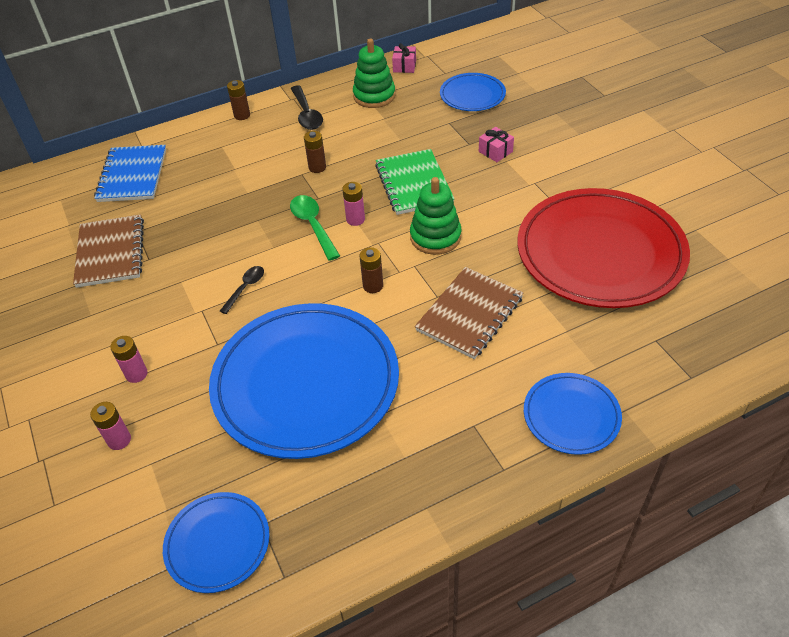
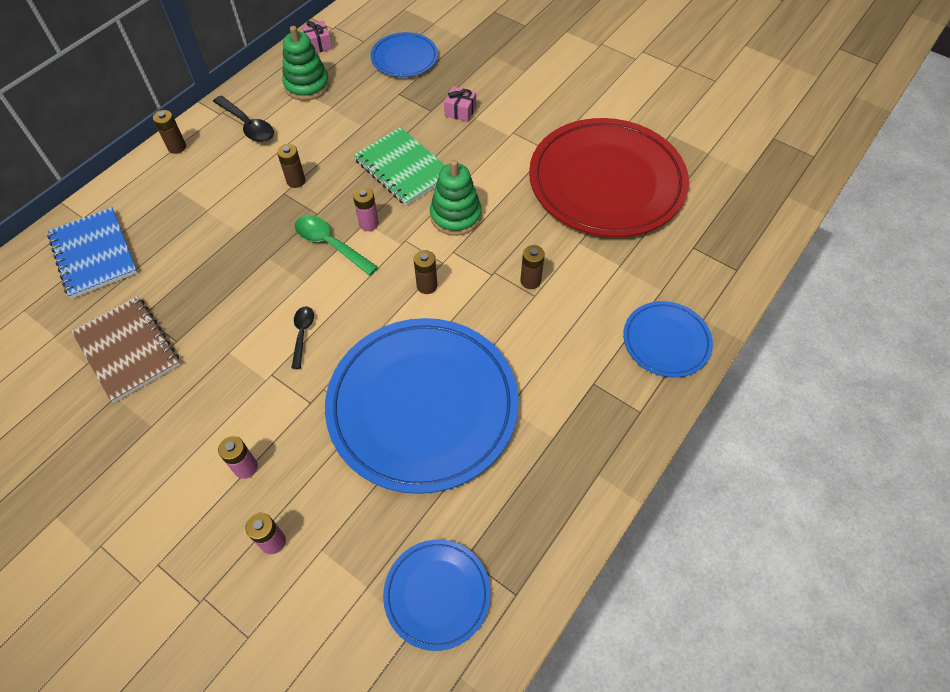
camera: 30 degrees left, 10 degrees up
brown notebook [415,267,523,359] -> brown battery [520,245,545,289]

